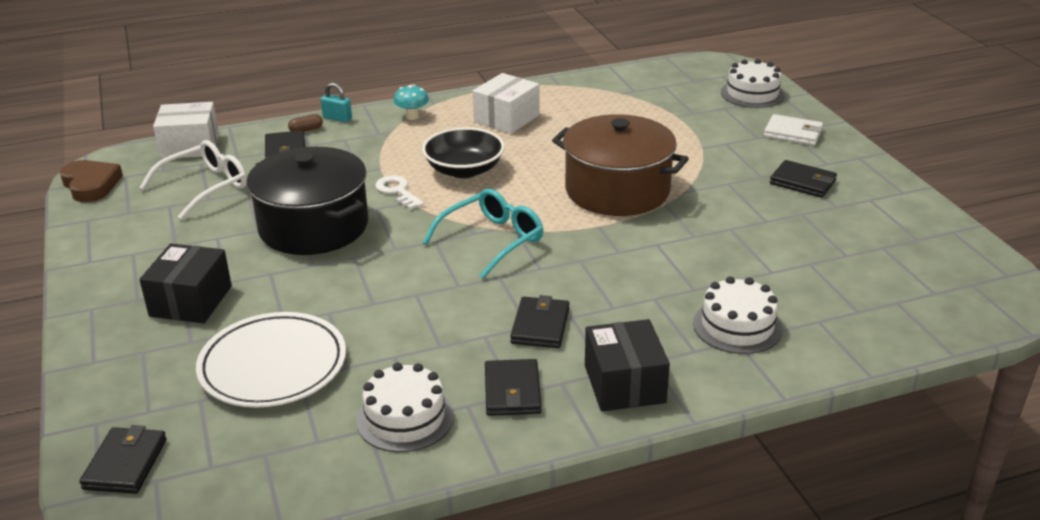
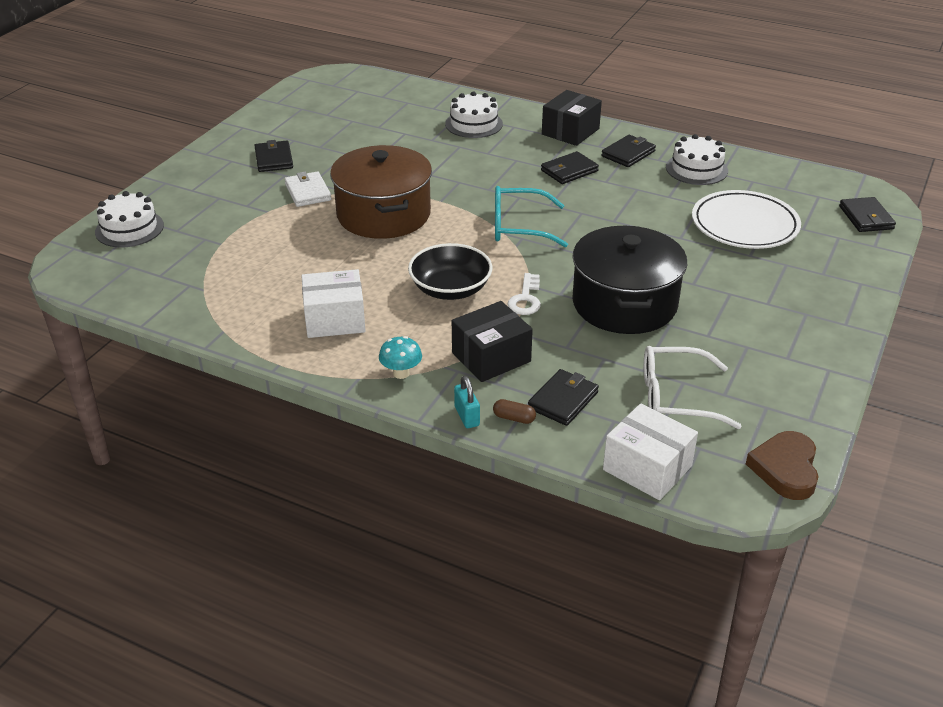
camera: 135 degrees left, 5 degrees up
black wallet [79,425,167,494] -> black wallet turned 60 degrees counterclockwise [839,197,896,232]
black box [139,244,232,323] -> black box moved to [452,301,533,382]
white wallet [764,114,823,145] -> white wallet moved to [284,171,331,207]

